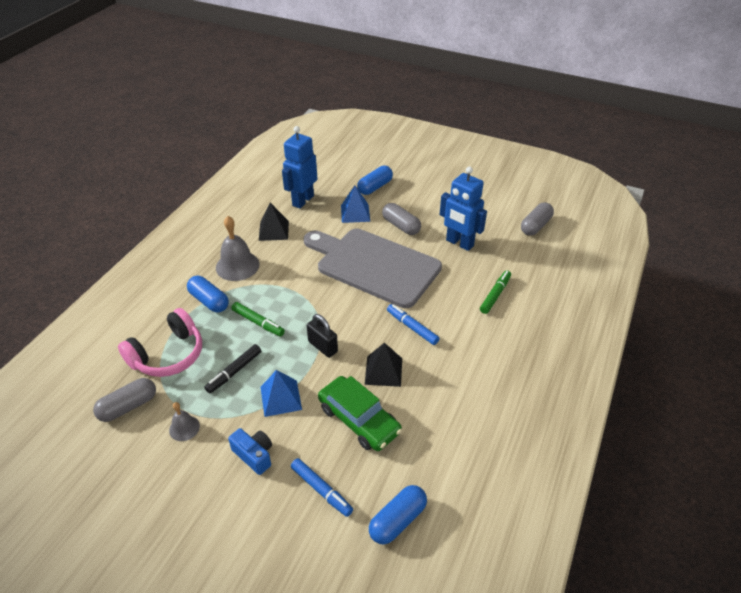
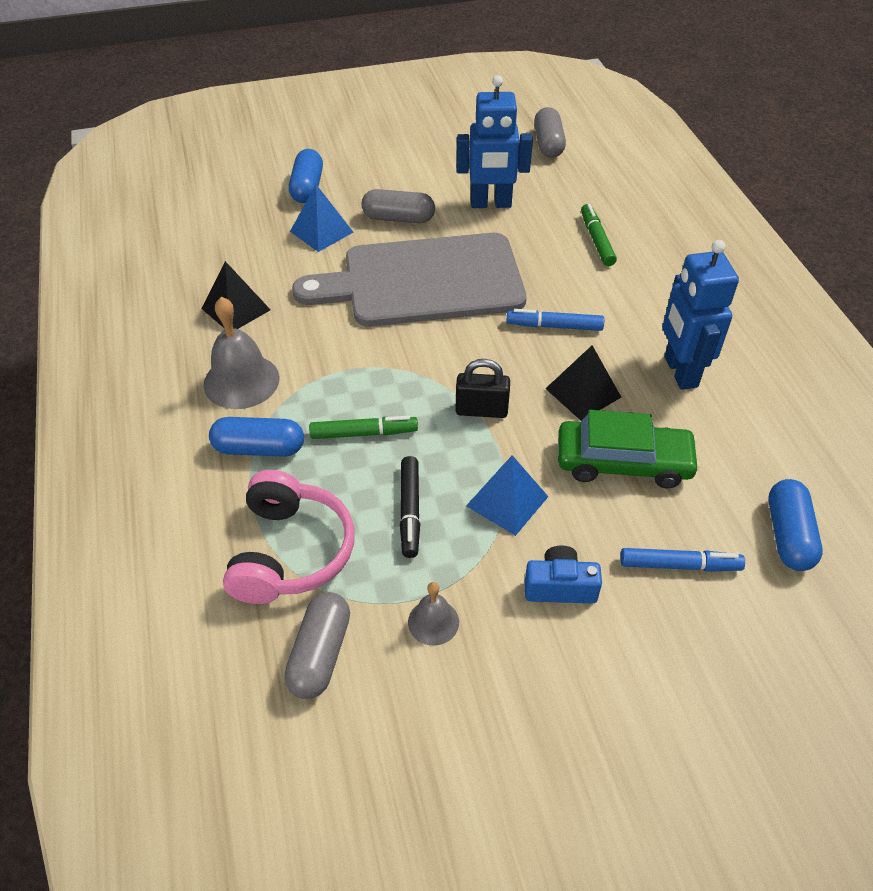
camera: 40 degrees left, 5 degrees up
blue robot [282,126,318,209] -> blue robot moved to [662,240,739,390]

